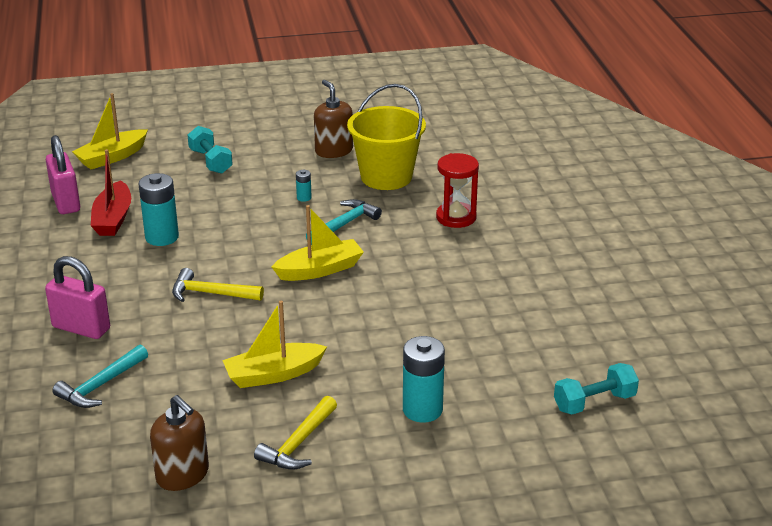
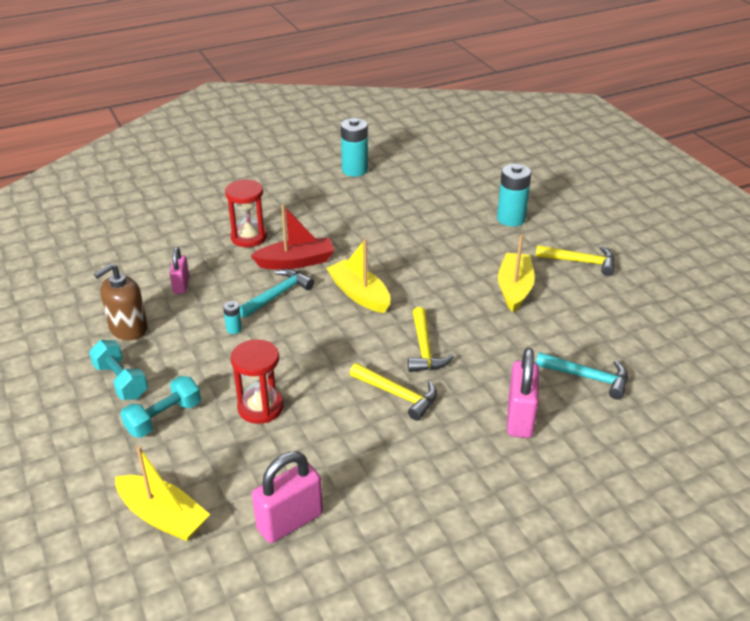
camera: 105 degrees left, 5 degrees up
red boat [91,149,131,236] -> red boat moved to [250,205,334,270]
turquoise battery [138,173,179,246] -> turquoise battery moved to [341,118,368,177]
brown soap dispenser [150,395,209,491] -> none
yellow boat [222,301,327,388] -> yellow boat turned 135 degrees counterclockwise [498,234,535,312]
turquoise hammer [306,199,382,244] -> turquoise hammer turned 105 degrees clockwise [239,269,314,318]
yellow bucket [347,84,426,190] -> pink padlock [170,247,189,294]
turquoise dumbbell [554,363,639,415] -> turquoise dumbbell moved to [89,340,148,400]
none -> red hourglass [231,339,283,424]
none -> yellow hammer [350,363,437,421]

